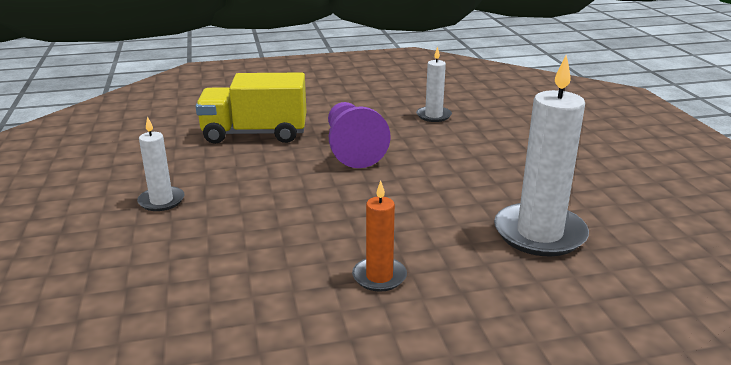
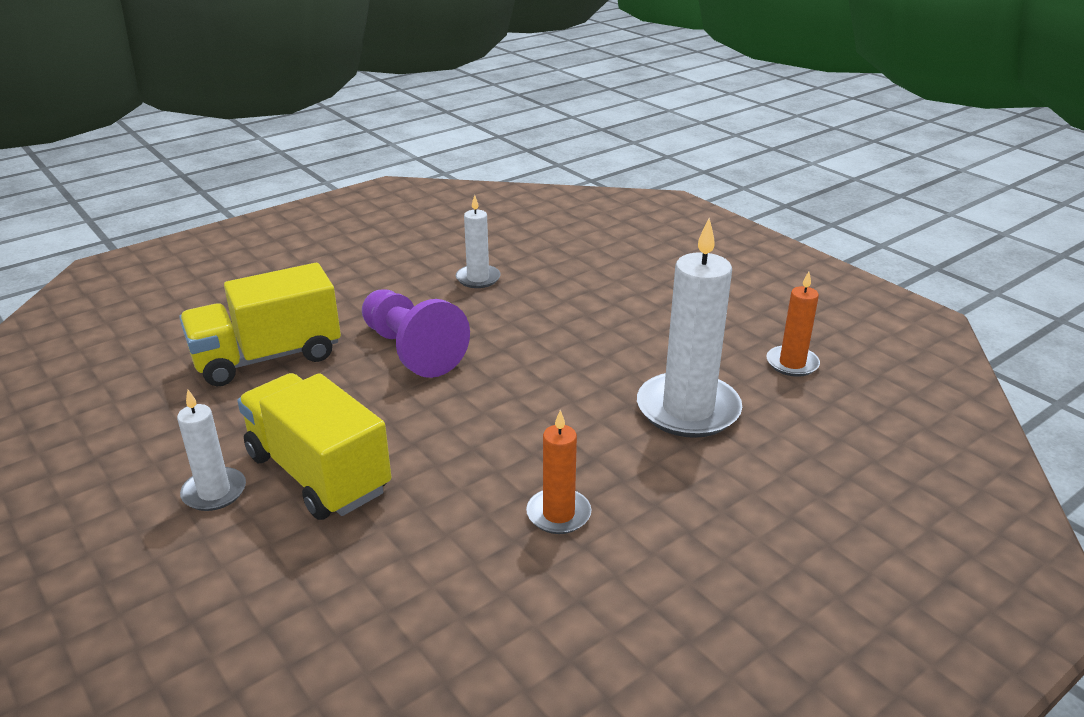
camera: 25 degrees left, 5 degrees up
none -> yellow truck [237,373,391,520]
none -> orange candle [766,272,820,377]

